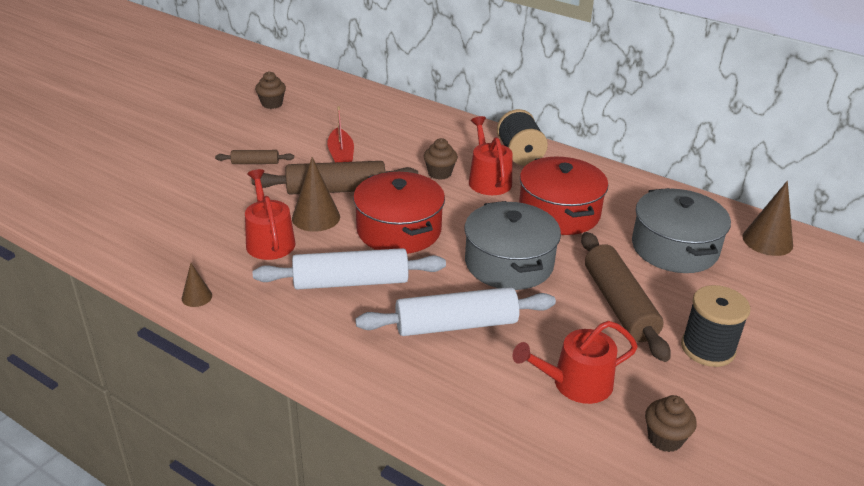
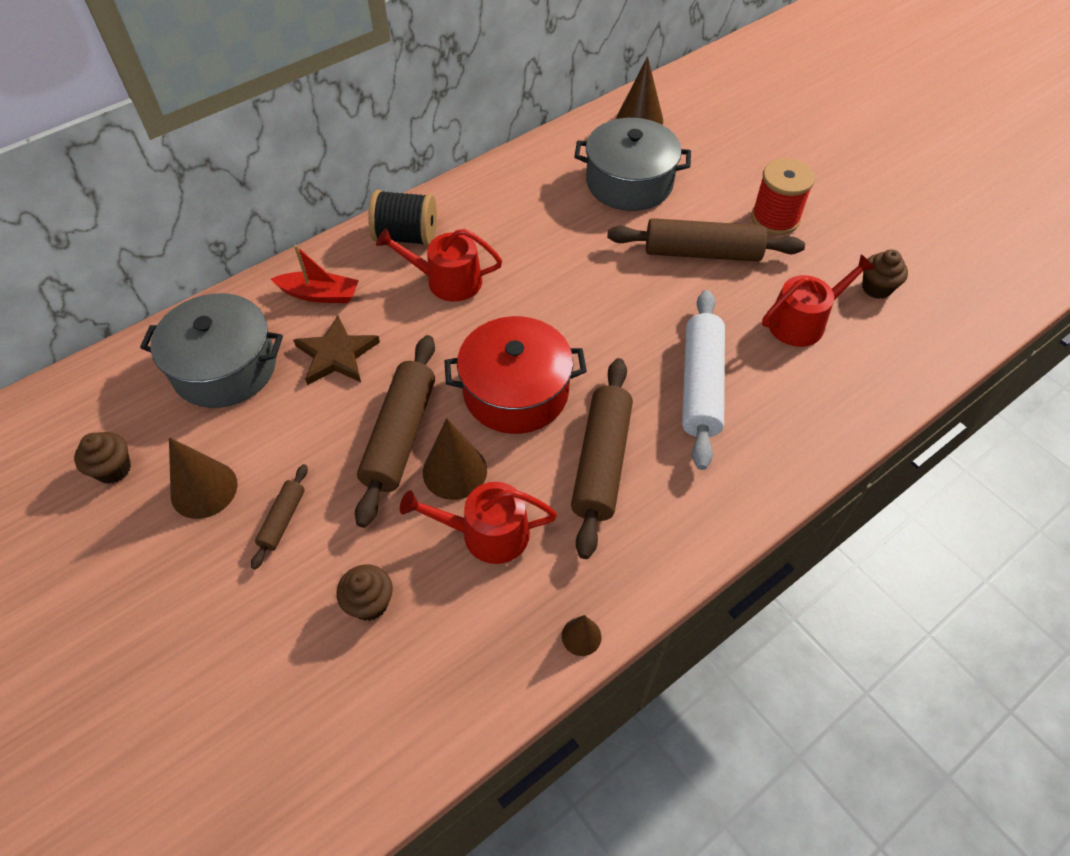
camera: 70 degrees left, 20 degrees up
white rolling pin [253,248,446,289] -> brown rolling pin [571,358,633,559]
red boat [327,106,354,162] -> red boat moved to [271,245,359,303]
brown cupcake [424,138,458,180] -> brown cupcake moved to [336,564,393,621]
grey pot [465,201,561,290] -> grey pot moved to [140,293,283,408]
red watering can [512,321,638,404] -> red watering can turned 120 degrees counterclockwise [762,254,875,347]
red pot [519,157,608,235] -> none
black spool [681,285,751,367] -> red spool [751,158,815,235]
none -> brown cone [169,437,238,519]
none -> brown star [293,315,380,385]

